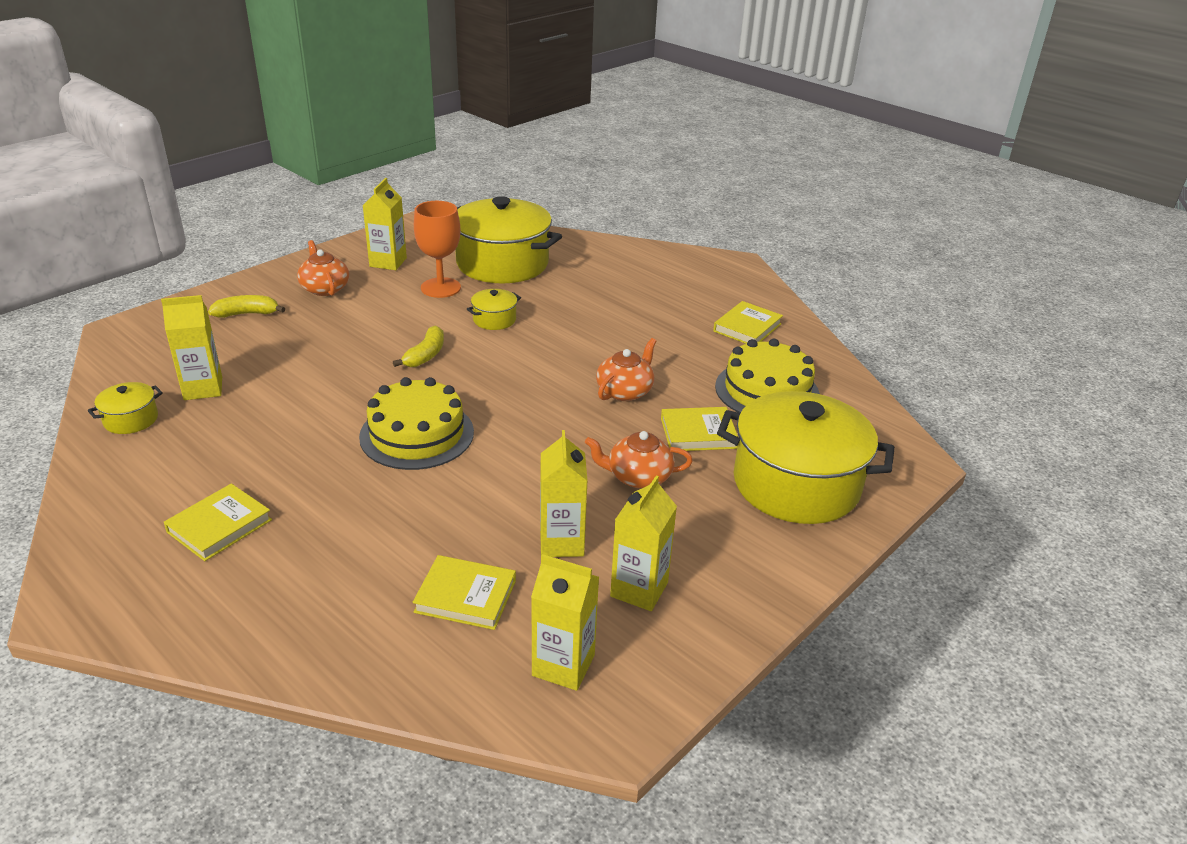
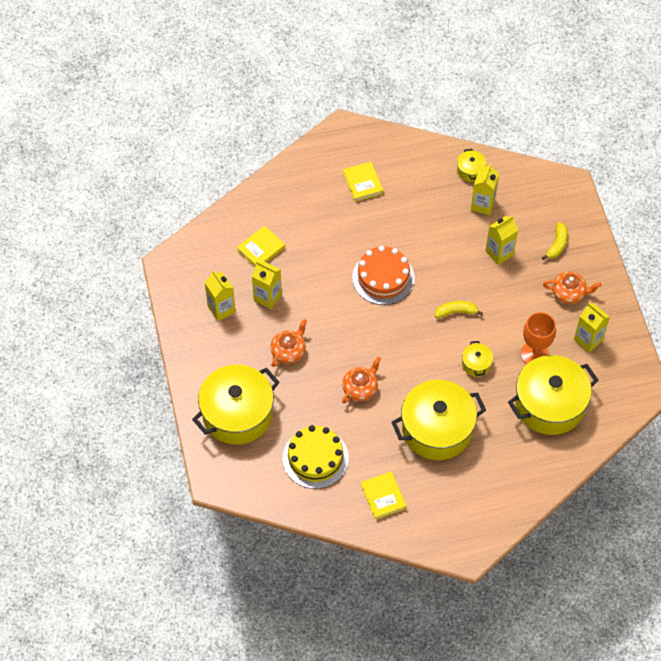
camera: 125 degrees right, 25 degrees up
yellow cake [359,377,474,470] -> orange cake [352,246,415,305]
yellow banana [393,326,444,367] -> yellow banana turned 120 degrees clockwise [435,301,483,318]
yellow carton [531,554,599,691] -> yellow carton moved to [486,216,518,265]
orange teapot [596,338,656,401] -> orange teapot turned 120 degrees counterclockwise [342,357,381,403]
yellow book [661,407,738,451] -> none
none -> yellow pot [391,380,486,460]

